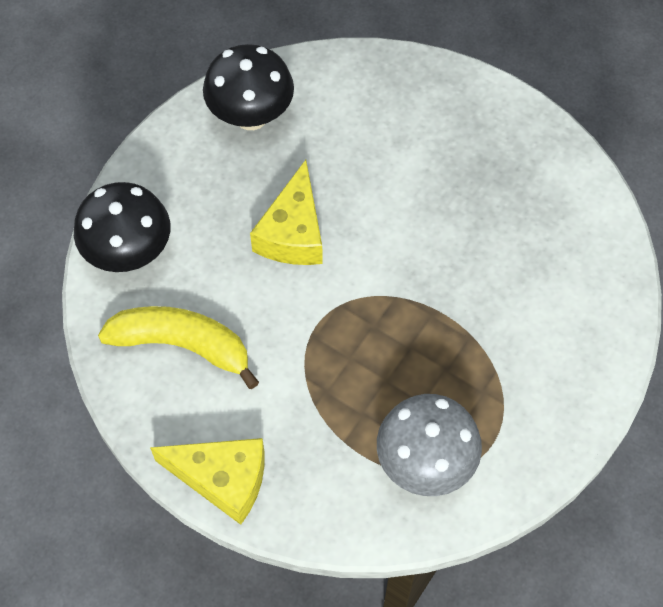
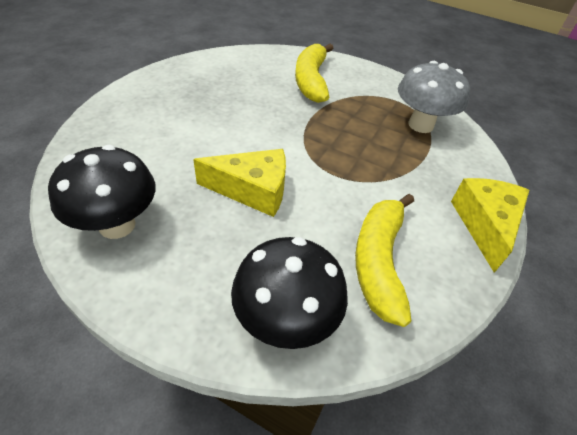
camera: 100 degrees left, 15 degrees down
none -> yellow banana [295,44,334,103]

